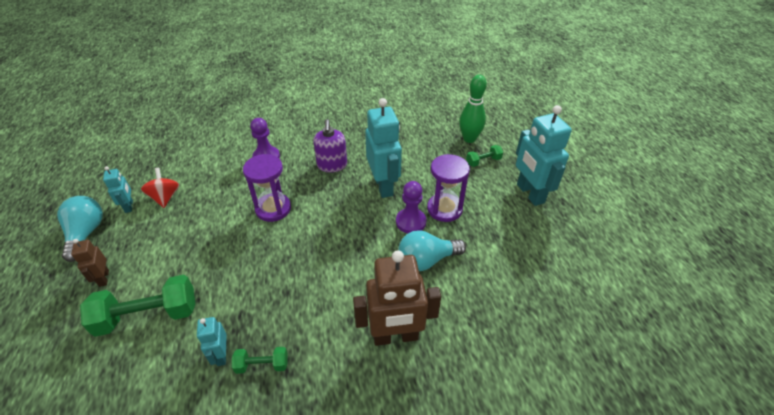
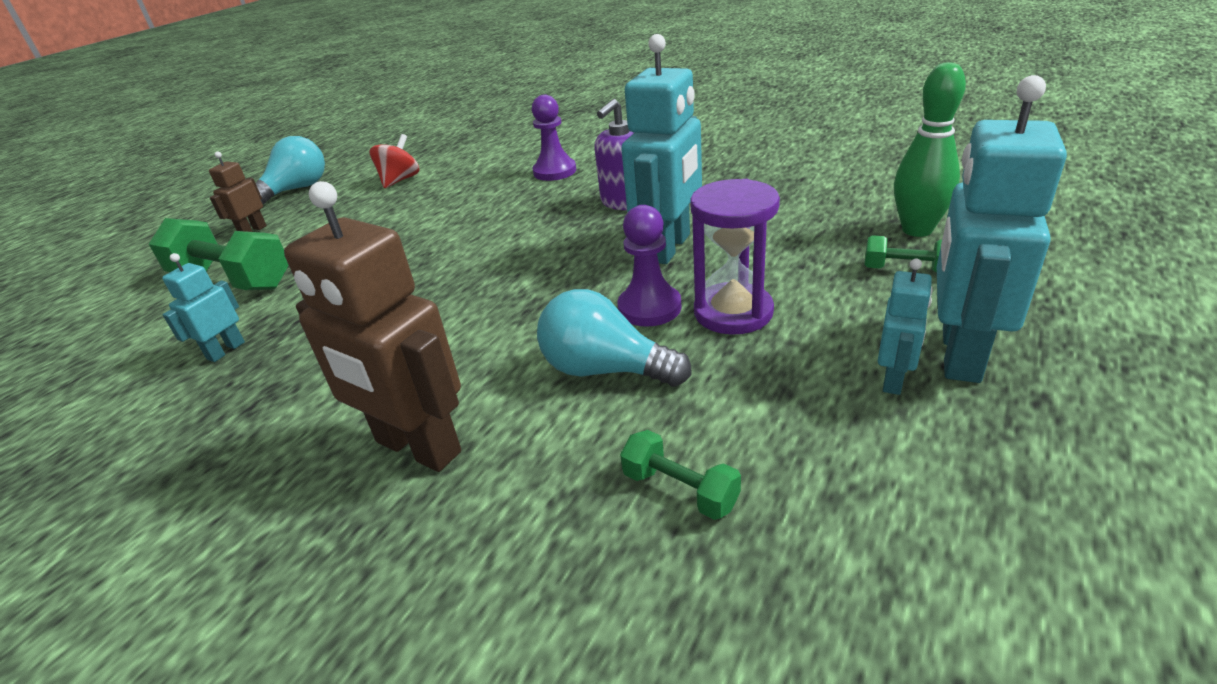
camera: 45 degrees right, 10 degrees down
turquoise robot [103,166,133,213] -> turquoise robot moved to [878,259,933,395]
green dumbbell [232,347,288,374] -> green dumbbell moved to [620,430,741,520]
purple hourglass [243,154,291,222] -> none

